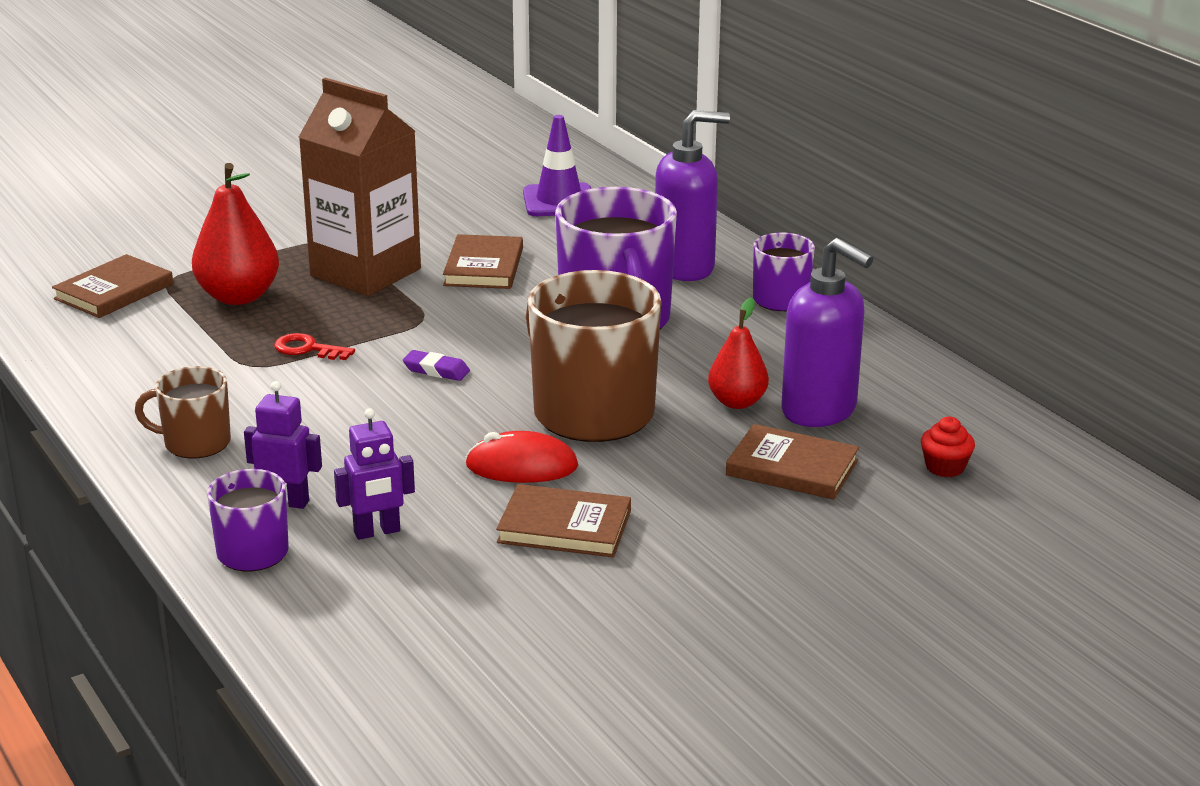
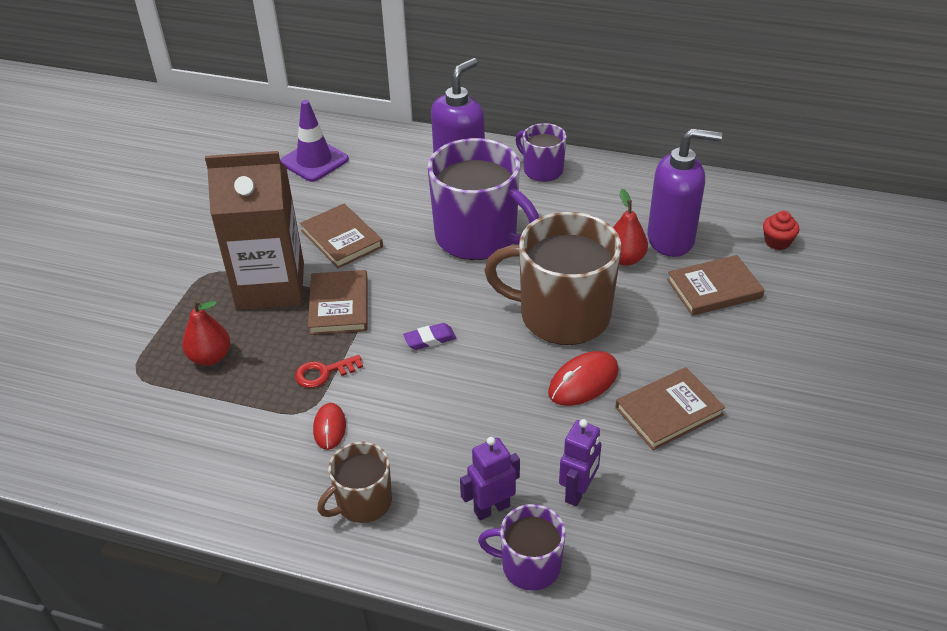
camera: 40 degrees left, 15 degrees up
brown book [52,254,173,318] -> brown book moved to [308,270,368,335]
red pear [192,163,279,305] -> red pear [182,300,230,366], size x0.64
none -> red mouse [313,403,346,450]

